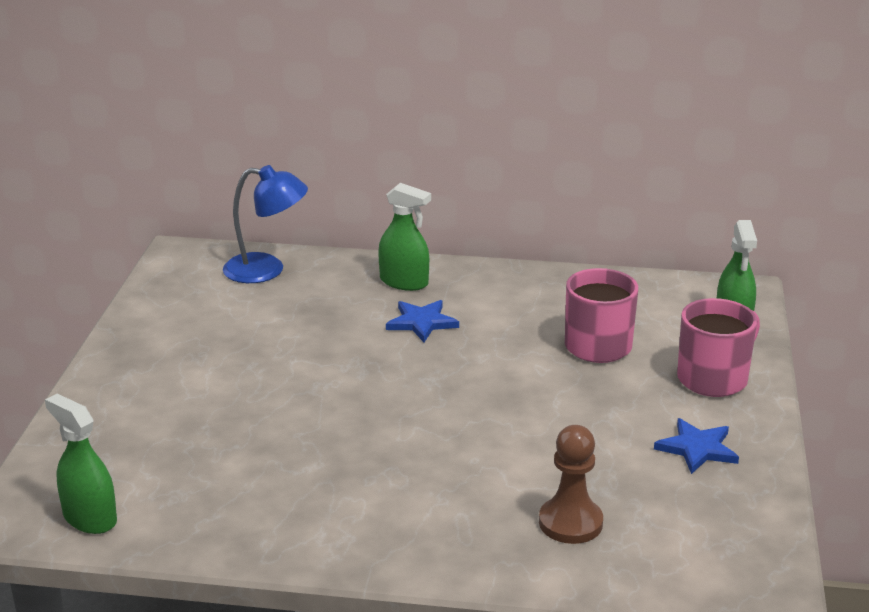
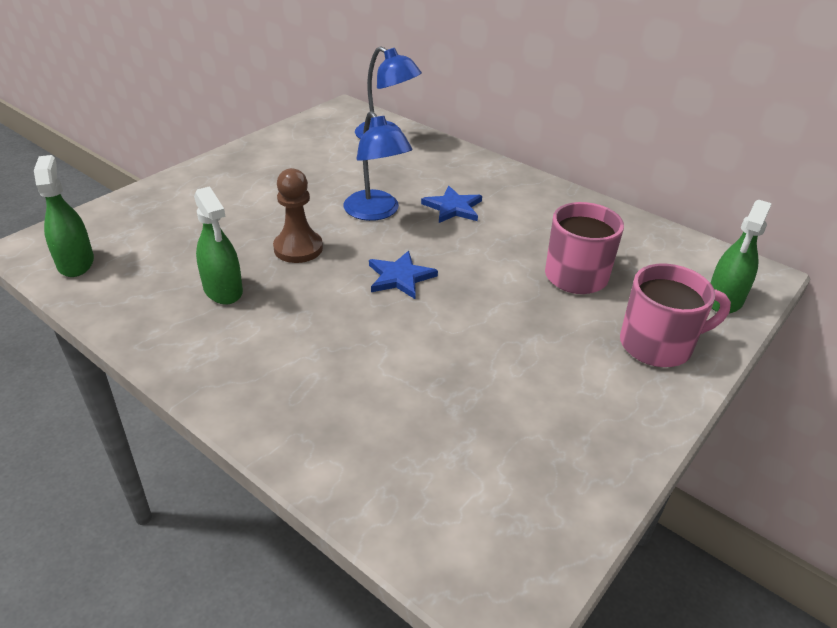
camera: 30 degrees right, 10 degrees up
green spray bottle [378,183,431,291] -> green spray bottle moved to [194,186,243,304]
brown pawn [539,425,603,544] -> brown pawn moved to [273,168,323,263]
blue star [654,418,739,474] -> blue star moved to [369,251,438,299]
none -> blue lamp [344,111,413,221]

